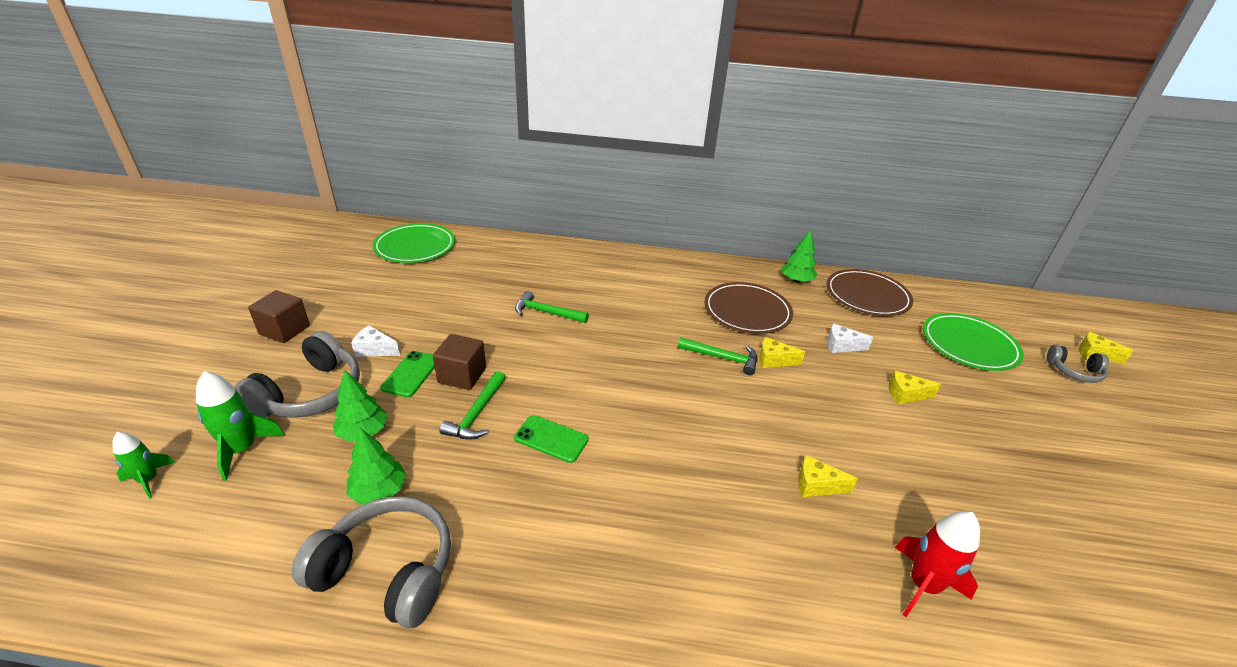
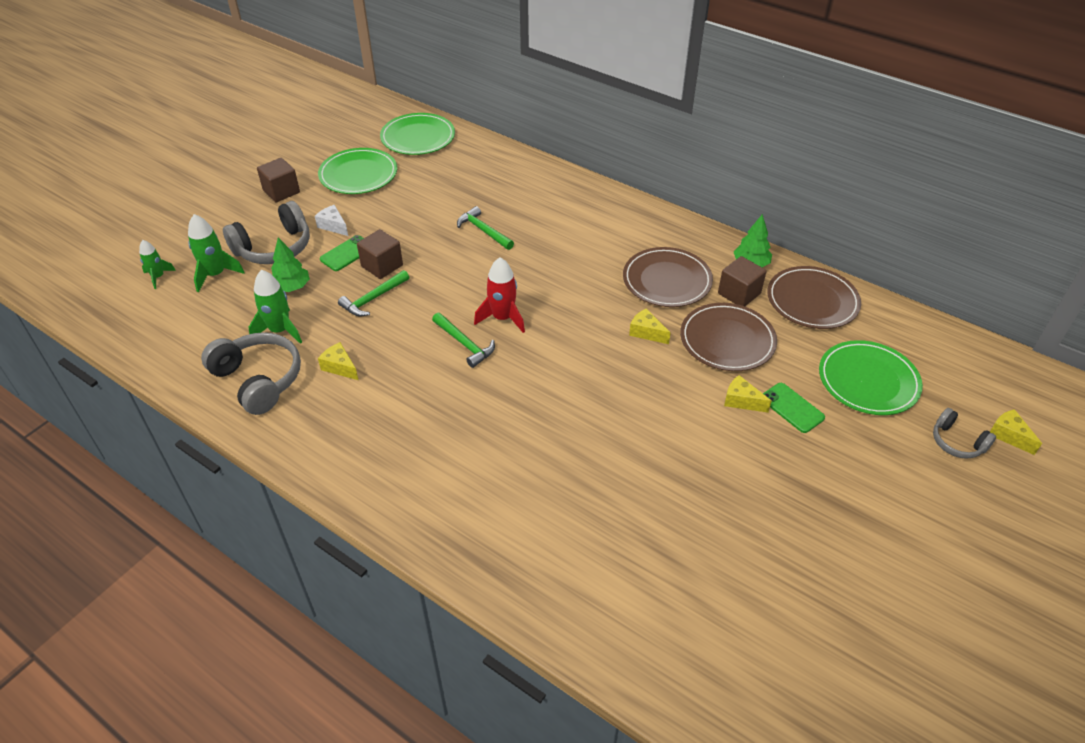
camera: 30 degrees right, 10 degrees up
green tree [347,428,407,504] -> green rocket [248,270,302,344]
green phone [514,415,589,463] -> green phone moved to [763,383,825,433]
green hammer [678,337,757,375] -> green hammer moved to [432,313,495,368]
yellow cheese [798,455,858,497] -> yellow cheese moved to [318,342,358,380]
white cheese [827,323,873,353] -> brown plate [680,303,777,371]
red rocket [895,511,980,617] -> red rocket moved to [474,257,525,333]
none -> green plate [318,148,397,194]
none -> brown cube [718,256,766,306]

